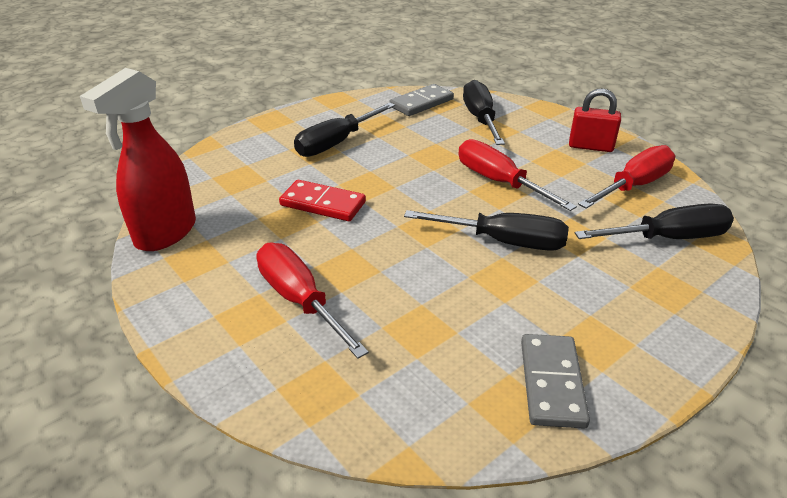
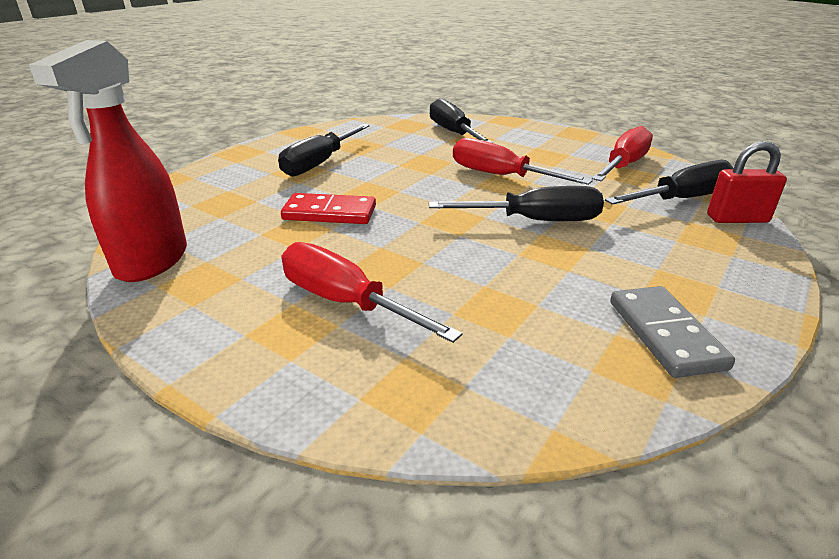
camera: 15 degrees left, 5 degrees down
grey domino [389,84,454,116] -> none
red padlock [569,88,621,152] -> red padlock moved to [707,141,787,223]

